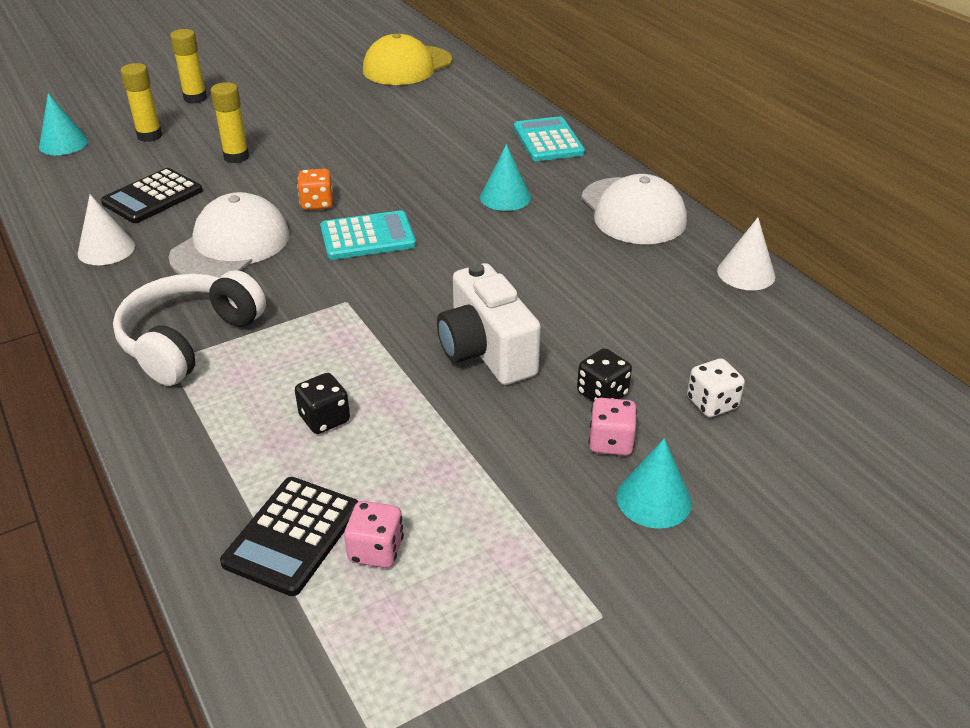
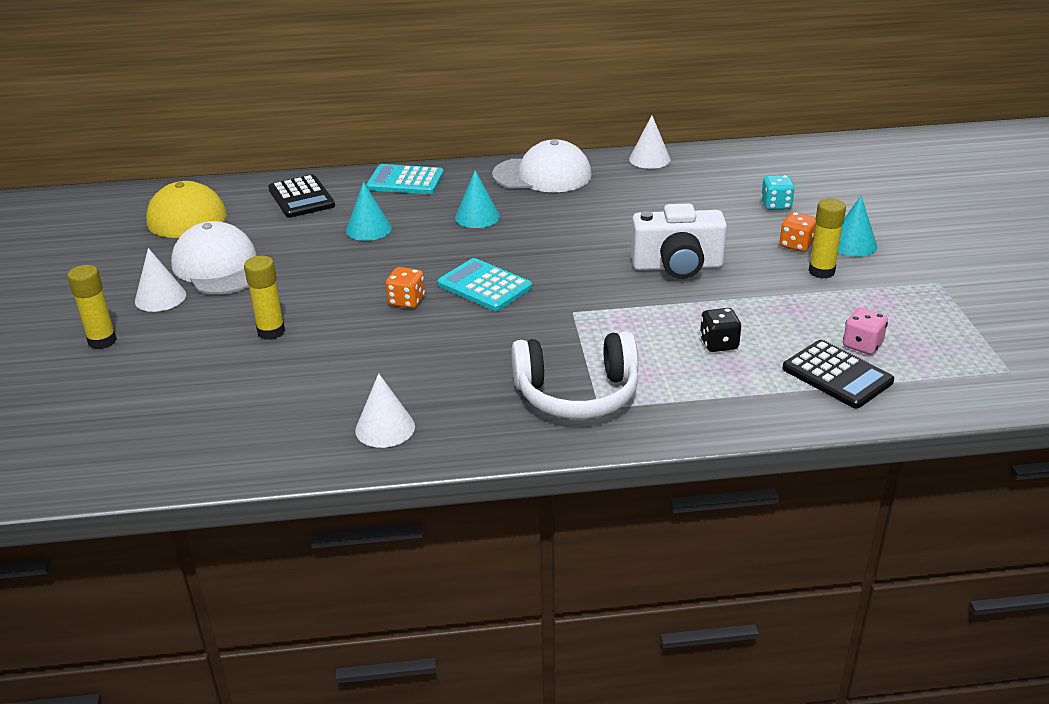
camera: 65 degrees left, 5 degrees down
turquoise cone [39,93,88,155] -> turquoise cone moved to [346,182,392,241]
black calculator [101,168,203,223] -> black calculator moved to [268,175,335,218]
white headphones [113,270,266,386] -> white headphones turned 60 degrees counterclockwise [512,331,638,419]
yellow glue stick [120,63,162,142] -> yellow glue stick moved to [809,198,846,278]
white cap [169,192,290,278] -> white cap moved to [171,221,256,295]
turquoise calculator [320,210,416,260] -> turquoise calculator turned 60 degrees counterclockwise [438,258,532,311]
black dice [577,348,632,402] -> none
pink dice [589,398,637,456] -> orange dice [780,212,816,252]
white dice [687,358,745,417] -> turquoise dice [761,175,795,210]
none -> white cone [135,248,186,312]

